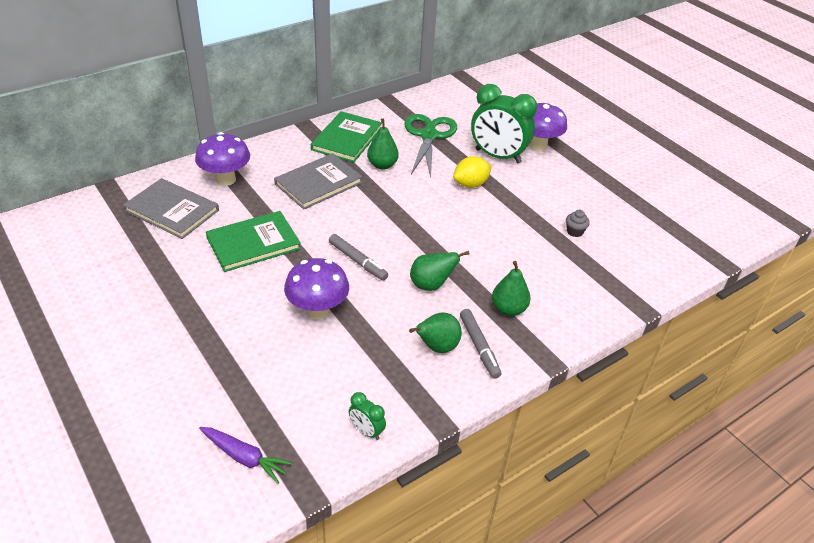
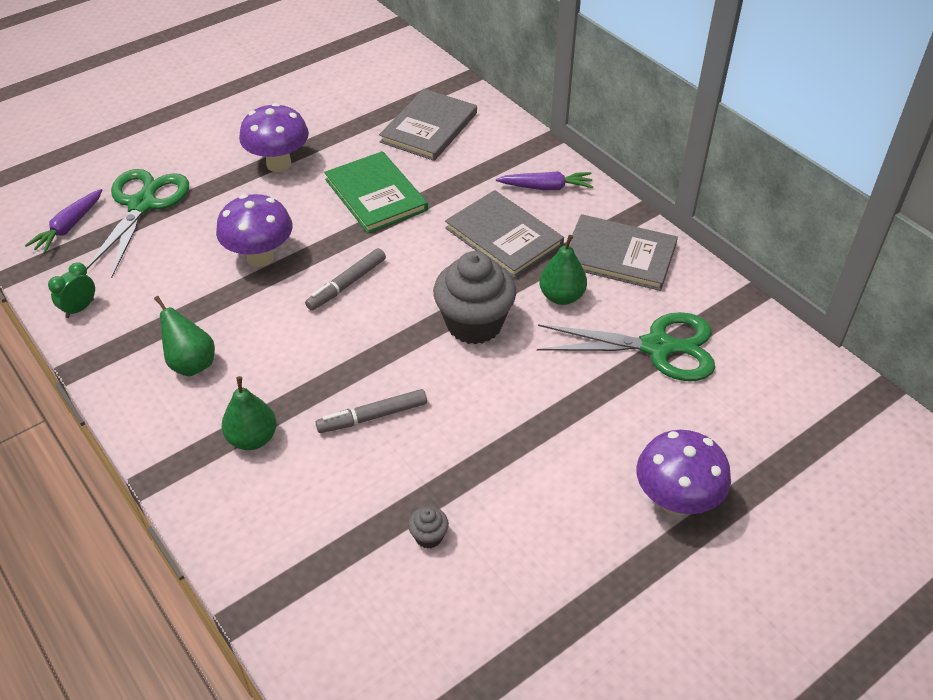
camera: 90 degrees right, 5 degrees up
purple mushroom [195,132,250,186] -> purple mushroom moved to [239,103,309,172]
green book [311,111,382,162] -> grey book [569,214,678,291]
green pear [410,251,470,291] -> none
yellow lemon [453,156,492,188] -> none
grey marker [460,309,501,379] -> grey marker moved to [316,389,427,433]
green clock [471,84,537,163] -> none
none -> green scissors [86,169,189,278]
none -> grey cupcake [433,251,516,344]
none -> purple carrot [496,171,593,190]

